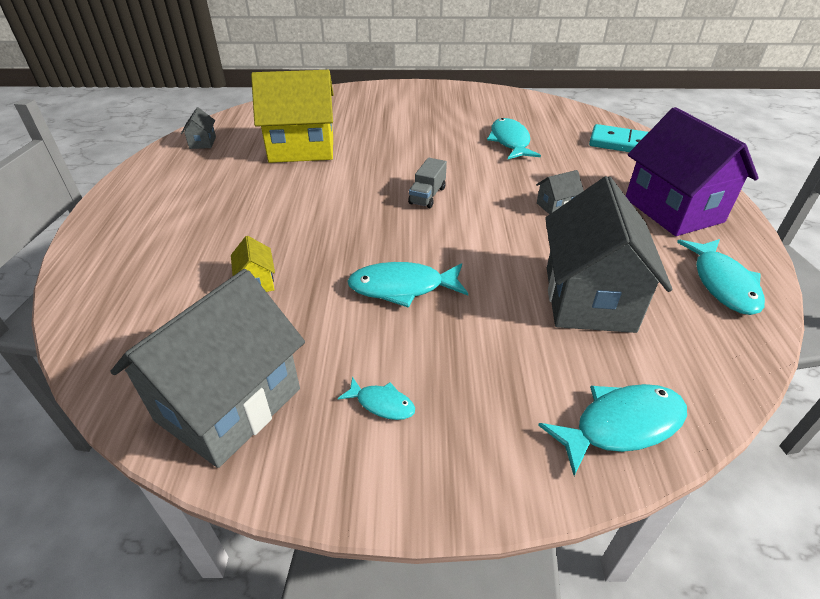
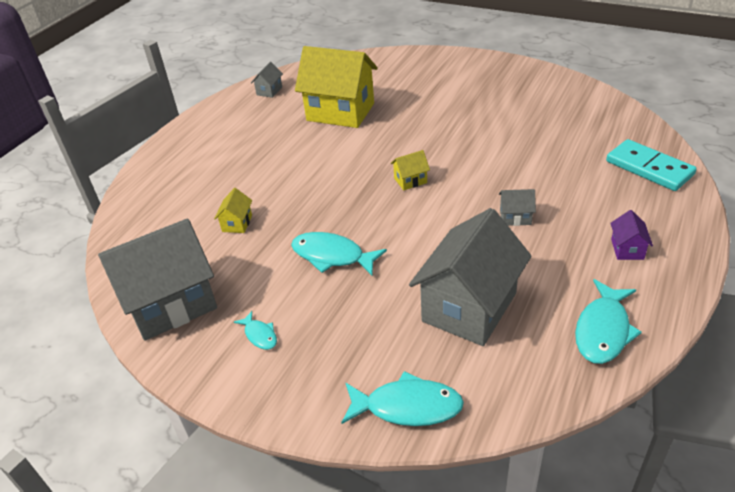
camera: 30 degrees right, 0 degrees up
grey truck [408,158,447,208] -> yellow house [391,150,430,191]
turquoise fish [487,118,541,159] -> none
purple house [626,107,759,236] -> purple house [610,210,653,260], size x0.41

